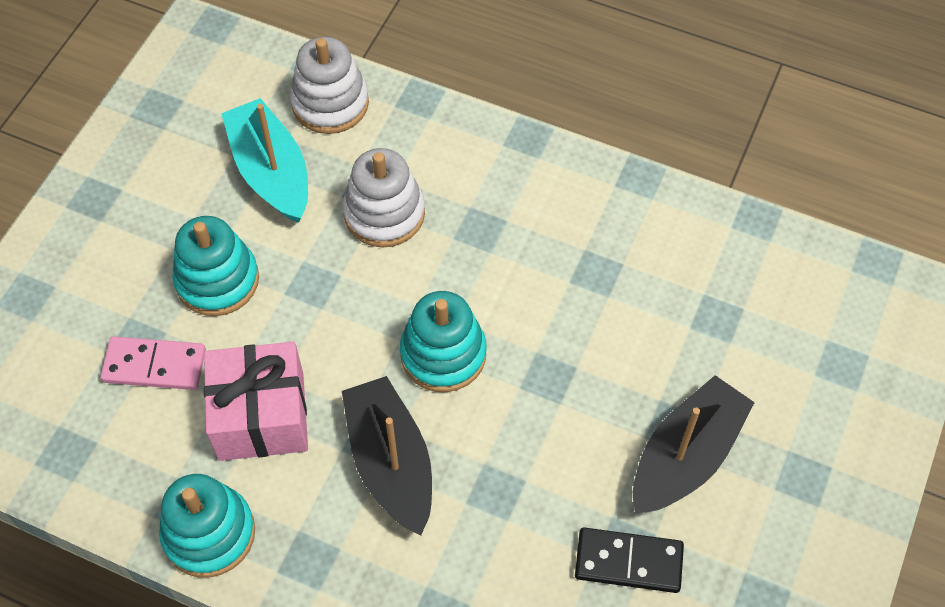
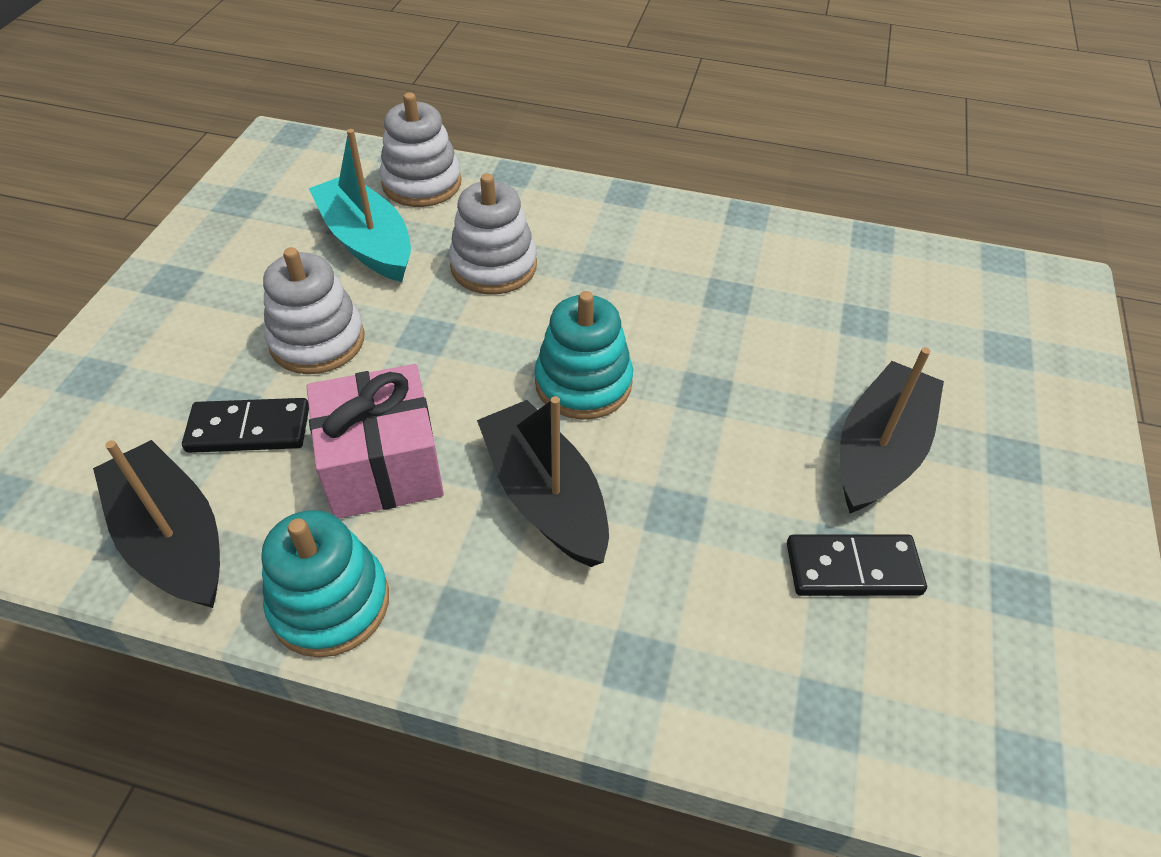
camera: 10 degrees left, 10 degrees down
pink domino [101,336,206,390] -> black domino [182,398,309,453]
turquoise stacking toy [172,216,259,316] -> white stacking toy [263,247,365,374]
none -> black boat [93,440,220,608]

